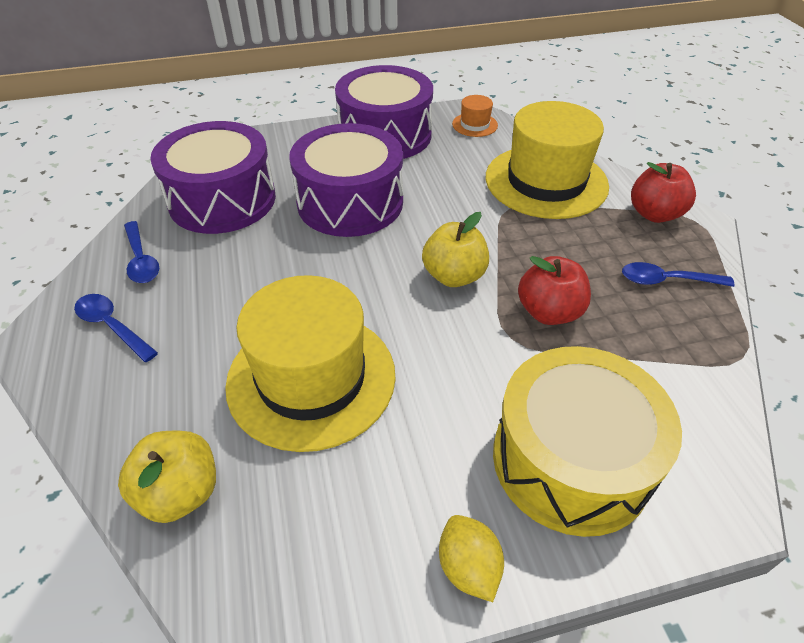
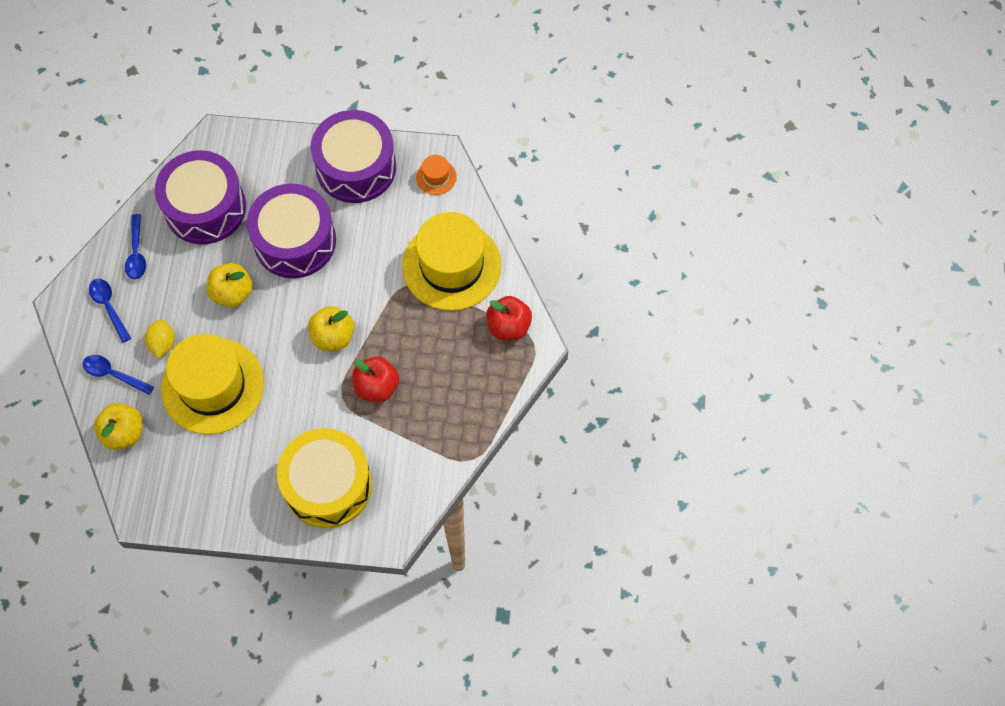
camera: 20 degrees right, 20 degrees up
yellow lemon [439,515,504,602] -> yellow lemon moved to [145,319,175,359]
blue spoon [622,262,735,287] -> blue spoon moved to [82,355,154,395]
none -> yellow apple [207,263,253,308]

